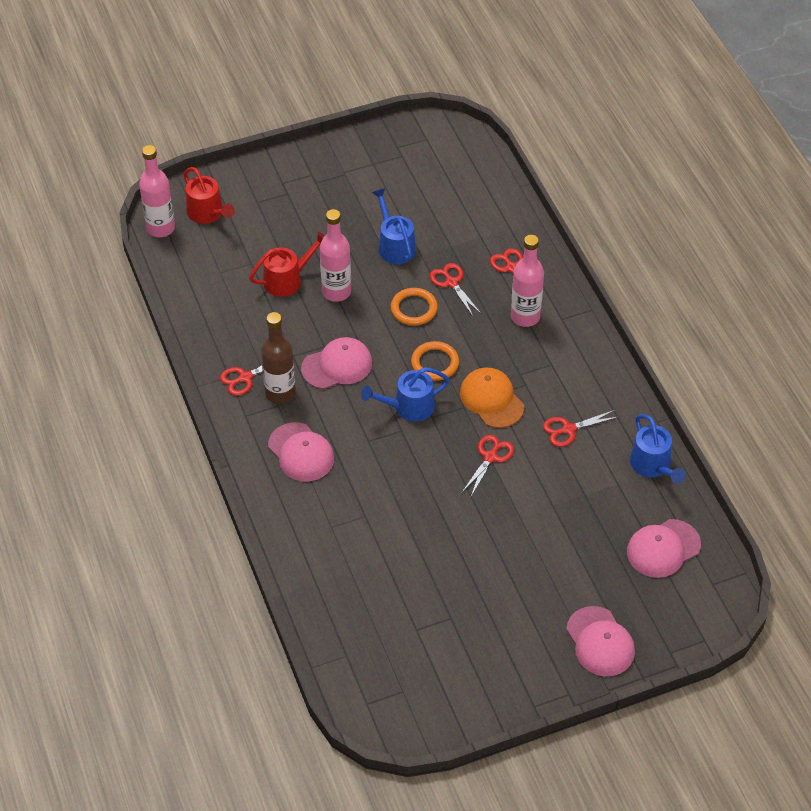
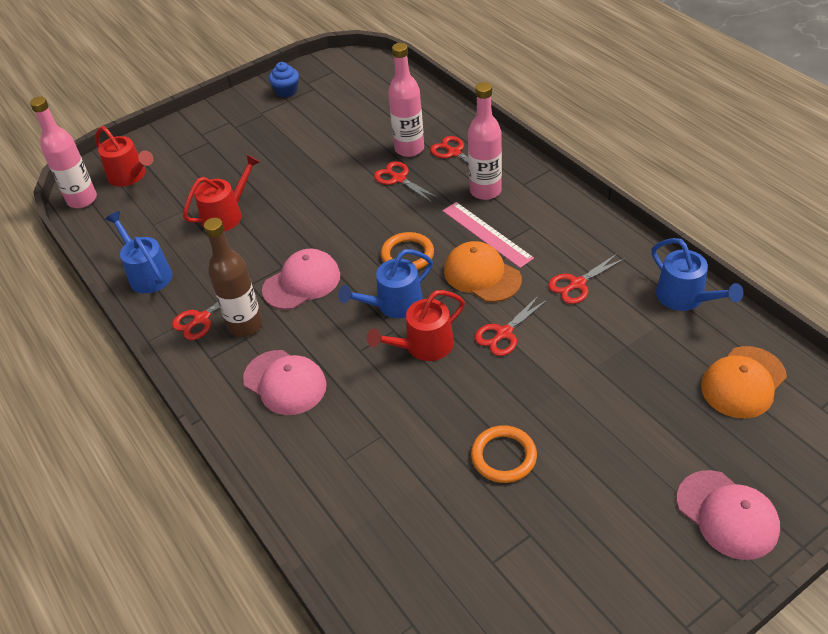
camera: 10 degrees left, 5 degrees down
pink bottle [320,209,351,302] -> pink bottle moved to [388,43,424,157]
blue watering can [372,188,416,264] -> blue watering can moved to [105,211,172,294]
orange ring [391,288,438,326] -> orange ring moved to [471,425,537,483]
red scissors [462,435,514,496] -> red scissors turned 150 degrees counterclockwise [475,295,548,356]
pink cap [627,519,701,578] -> orange cap [701,346,787,418]
none -> blue cupcake [269,62,299,97]
none -> red watering can [367,290,465,361]
none -> pink ruler [443,202,534,268]

